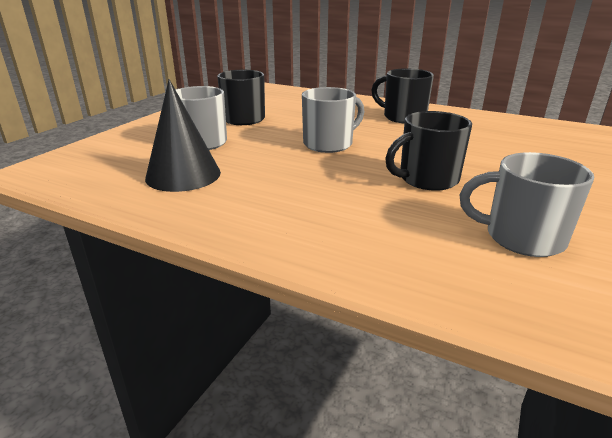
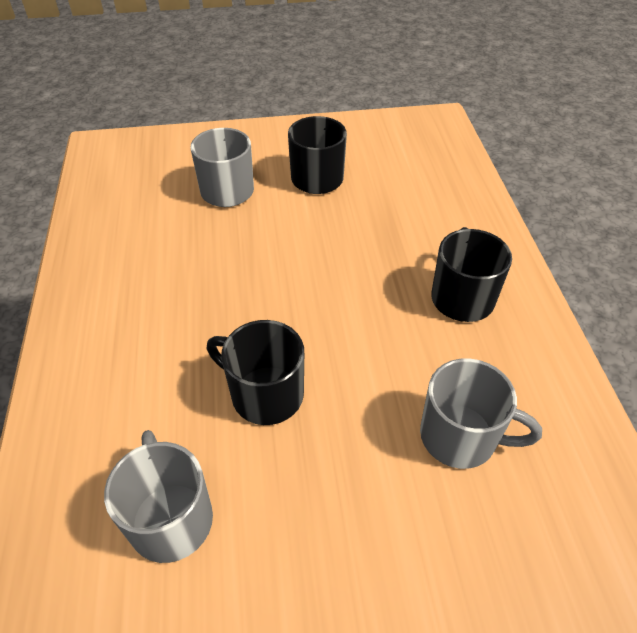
camera: 55 degrees right, 20 degrees up
black cone [145,79,221,192] -> none
grey mug [302,87,364,153] -> grey mug moved to [420,358,542,469]

